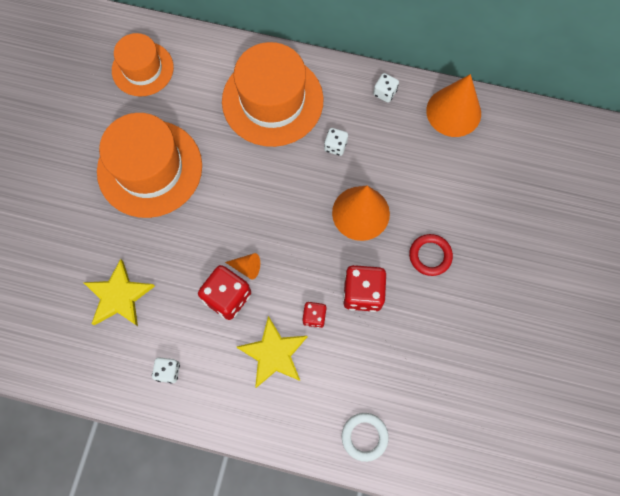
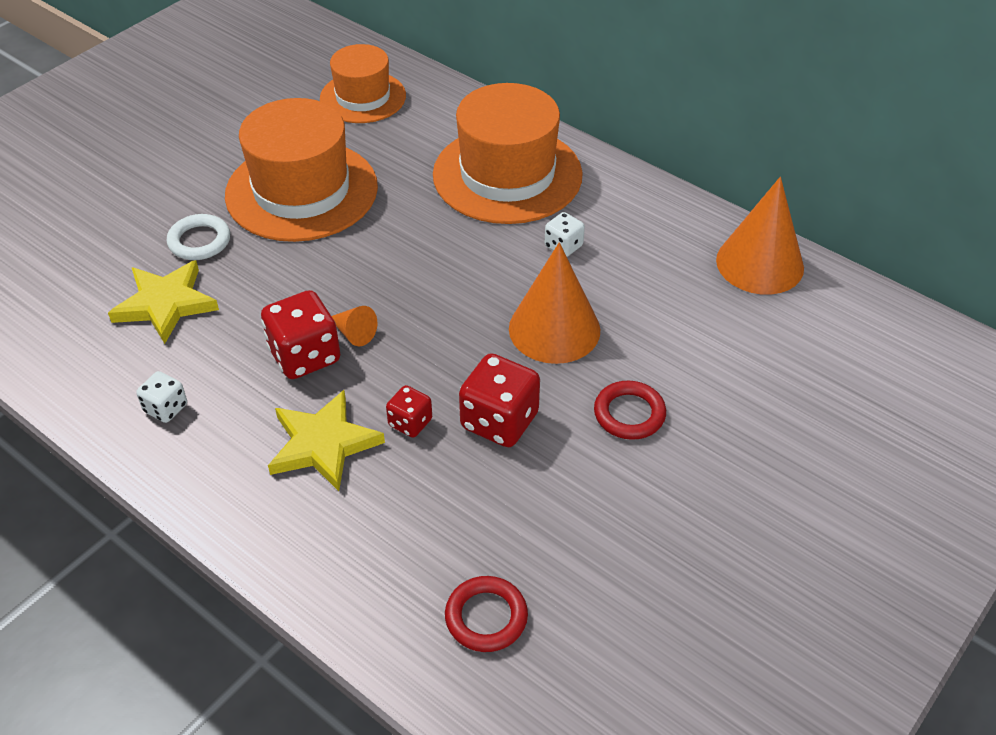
camera: 25 degrees right, 25 degrees down
white ring [342,413,389,462] -> white ring moved to [167,214,230,260]
white dice [373,73,399,103] -> none
none -> red ring [445,576,528,652]

